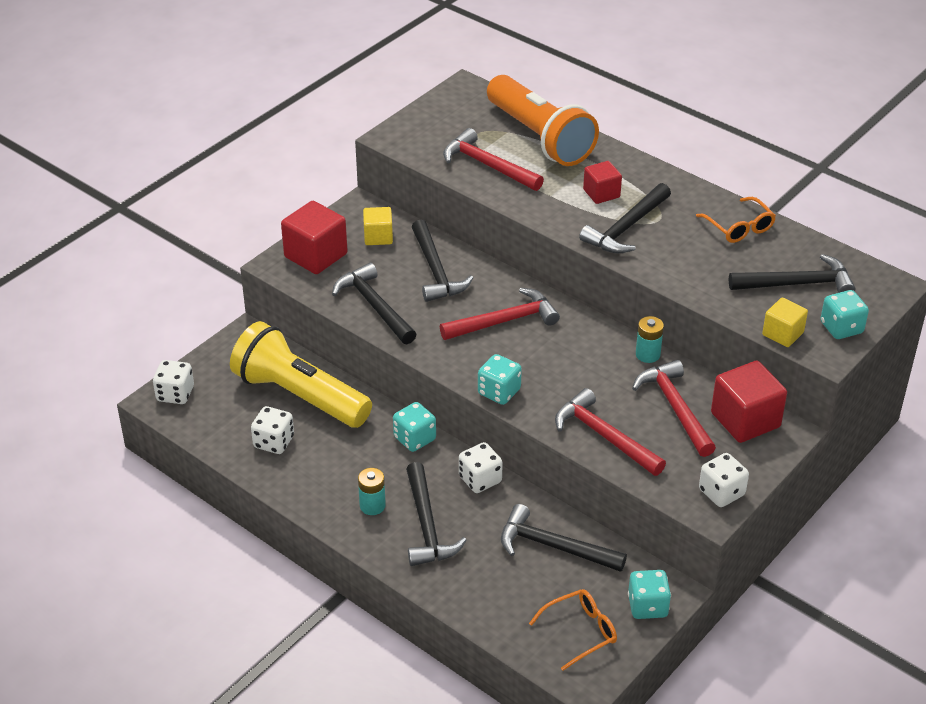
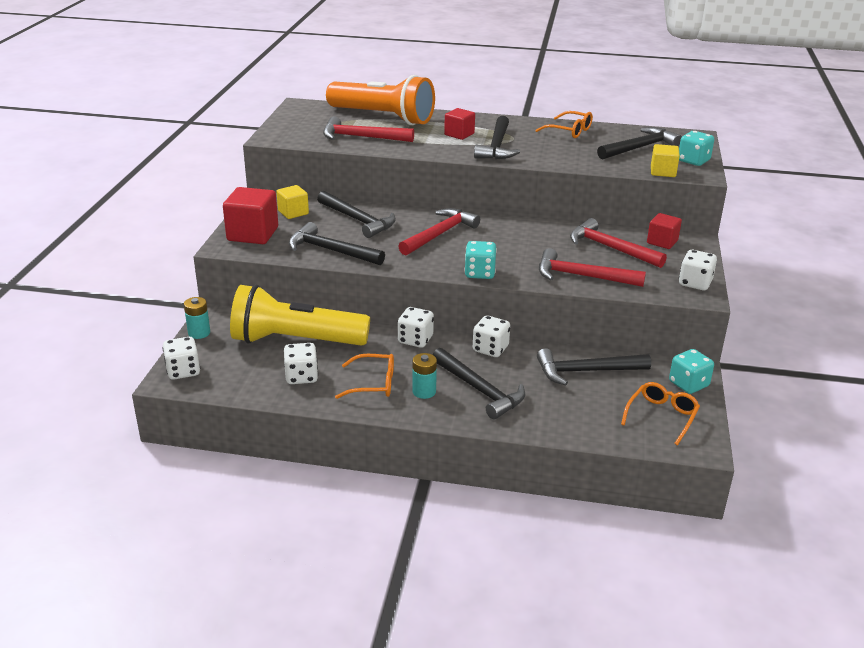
camera: 30 degrees left, 10 degrees down
turquoise dice [393,402,436,452] -> white dice [398,307,434,348]
turquoise battery [636,316,664,363] -> turquoise battery moved to [184,297,210,339]
red cube [711,361,787,443] -> red cube [647,213,682,249], size x0.60
none -> orange glasses [335,354,394,399]

